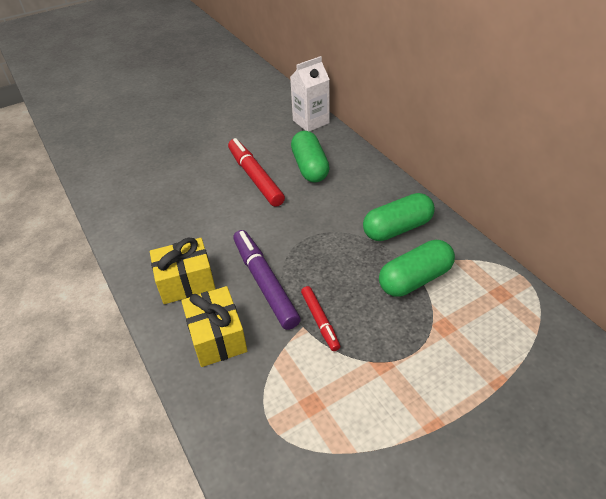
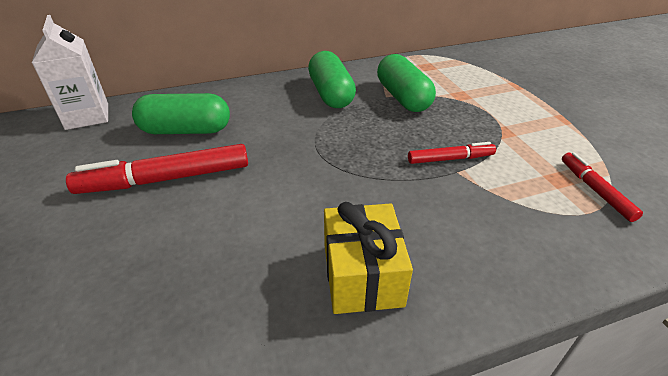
camera: 80 degrees left, 5 degrees down
yellow gift [181,286,247,367] -> none
purple marker [233,230,301,330] -> none
none -> red marker [562,152,643,222]

